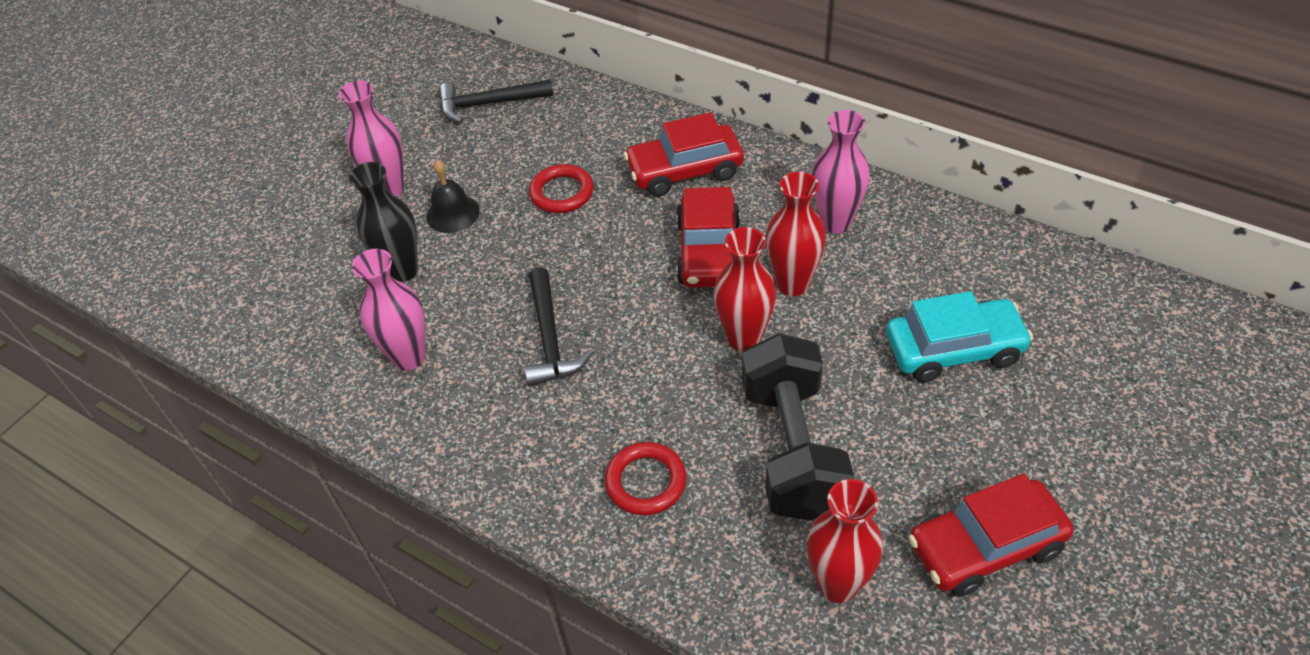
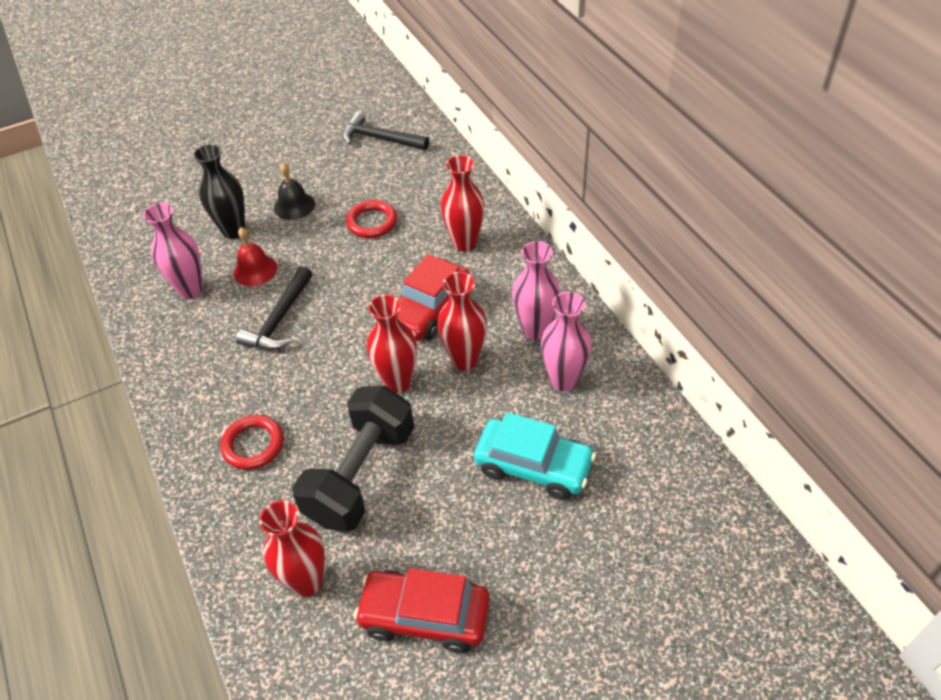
camera: 30 degrees right, 0 degrees up
pink vase [339,81,404,196] -> pink vase moved to [541,292,592,391]
red car [624,112,744,197] -> red vase [441,155,485,252]
none -> red bell [233,227,277,286]

